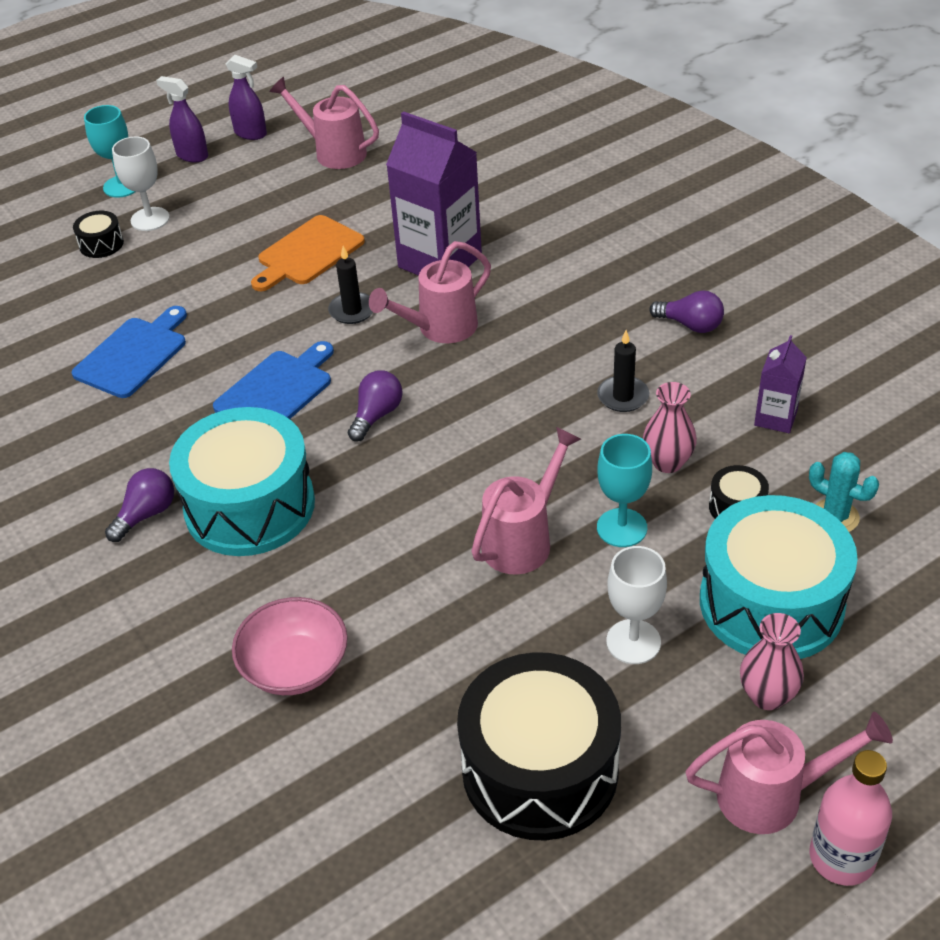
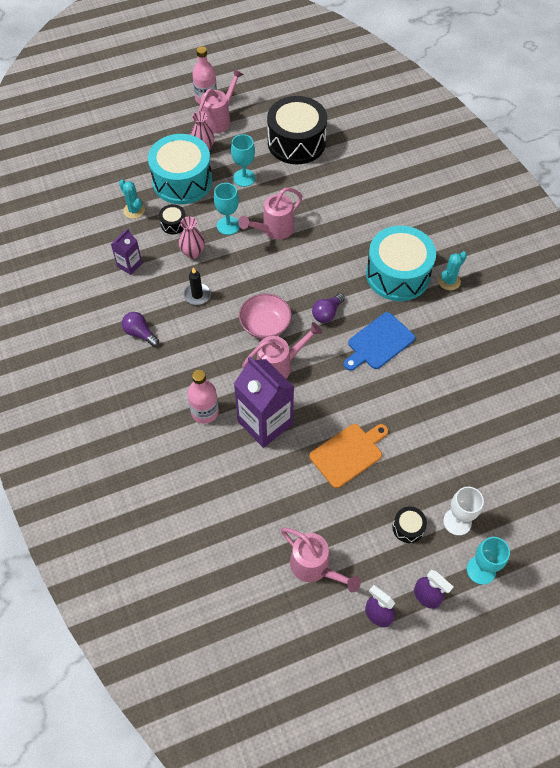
camera: 170 degrees left, 15 degrees up
blue cutting board [72,306,187,398] -> none
black drum [73,211,124,258] -> black drum moved to [392,507,427,543]
purple light bulb [105,468,174,542] -> turquoise cactus [438,251,467,290]
pink bowl [232,597,348,695] -> pink bowl moved to [239,293,292,339]
black candle [328,246,373,324] -> none
white goblet [606,546,667,664] -> turquoise goblet [231,134,256,187]
pink watering can [685,712,893,834] -> pink watering can turned 120 degrees clockwise [198,69,244,133]
none -> pink bottle [187,370,219,424]

